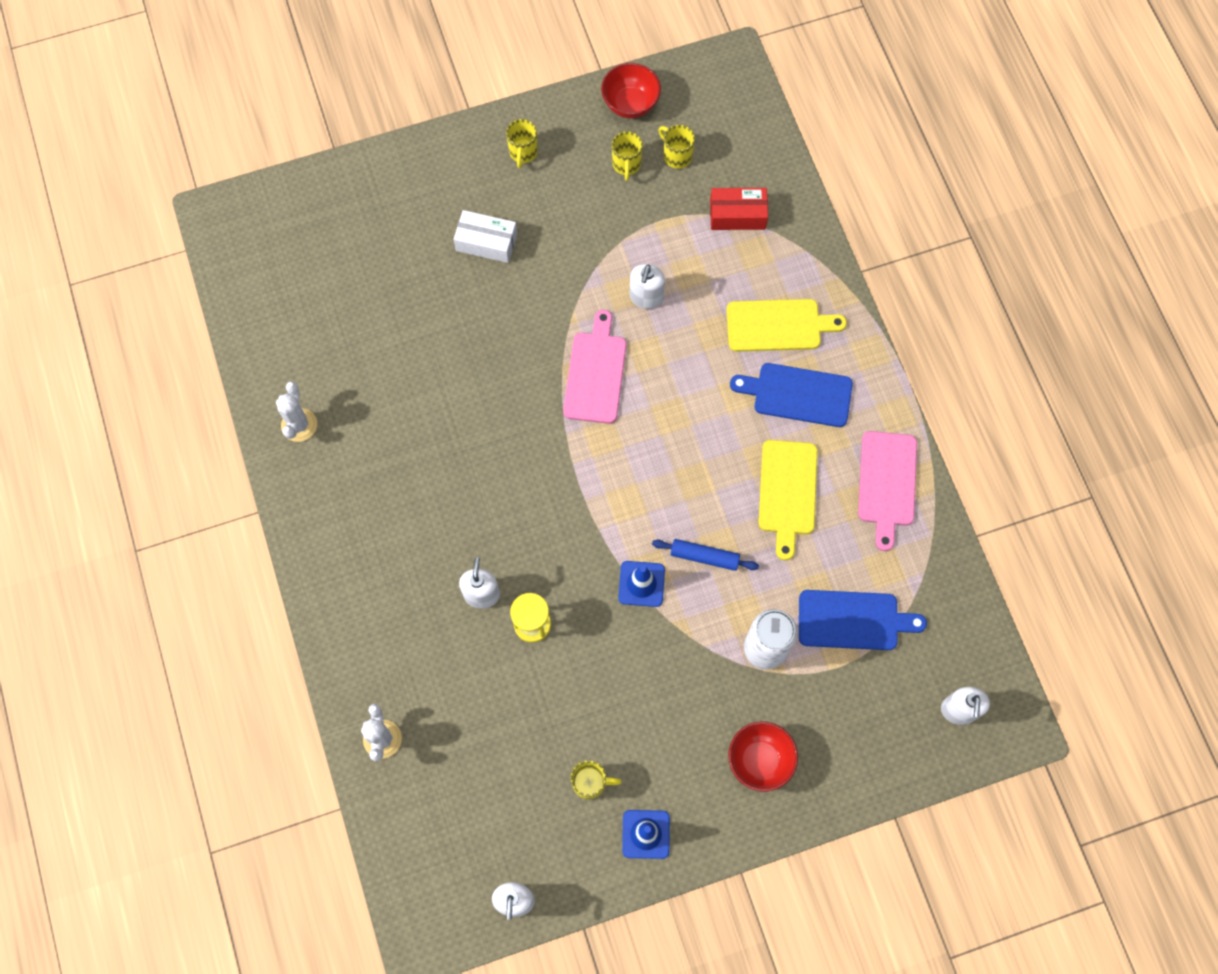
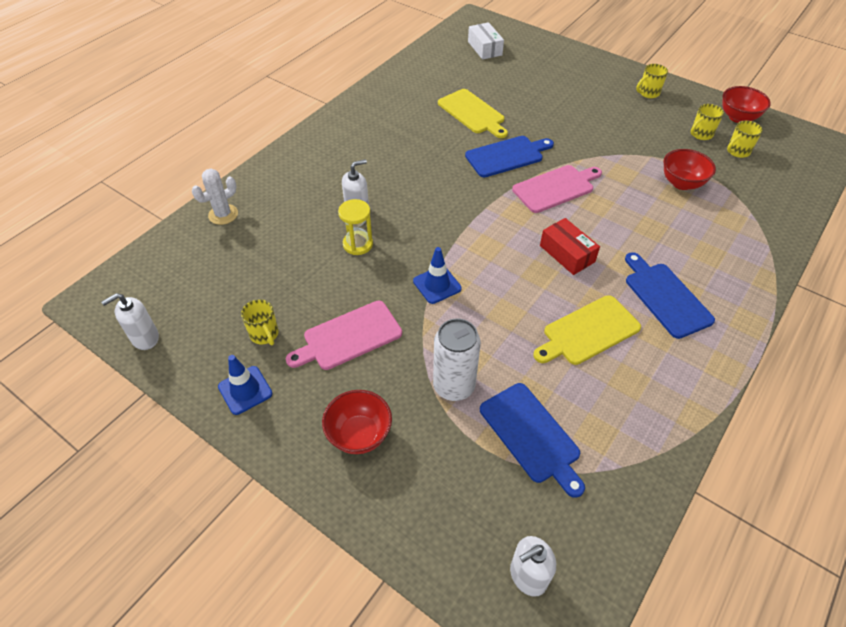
camera: 55 degrees right, 20 degrees down
white cactus [276,381,317,442] -> none
white box [453,210,517,263] -> white box moved to [468,22,504,60]
white soap dispenser [630,264,665,309] -> none
blue rolling pin [652,539,759,571] -> none
yellow mug [659,124,695,169] -> yellow mug turned 135 degrees counterclockwise [727,120,763,158]
red box [710,188,768,230] -> red box moved to [540,218,600,275]
yellow cutting board [726,299,847,352] -> yellow cutting board moved to [438,89,508,138]
pink cutting board [858,431,917,551] -> pink cutting board moved to [286,301,402,370]
none -> blue cutting board [465,136,554,178]
none -> red bowl [663,149,716,190]

